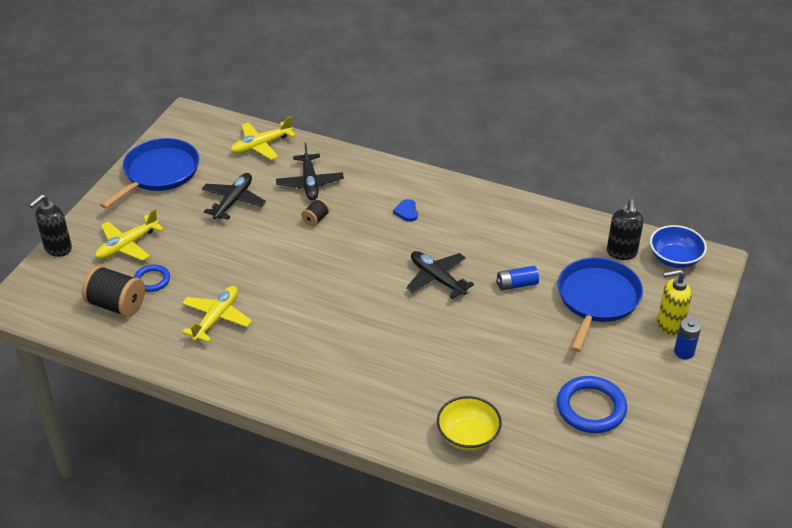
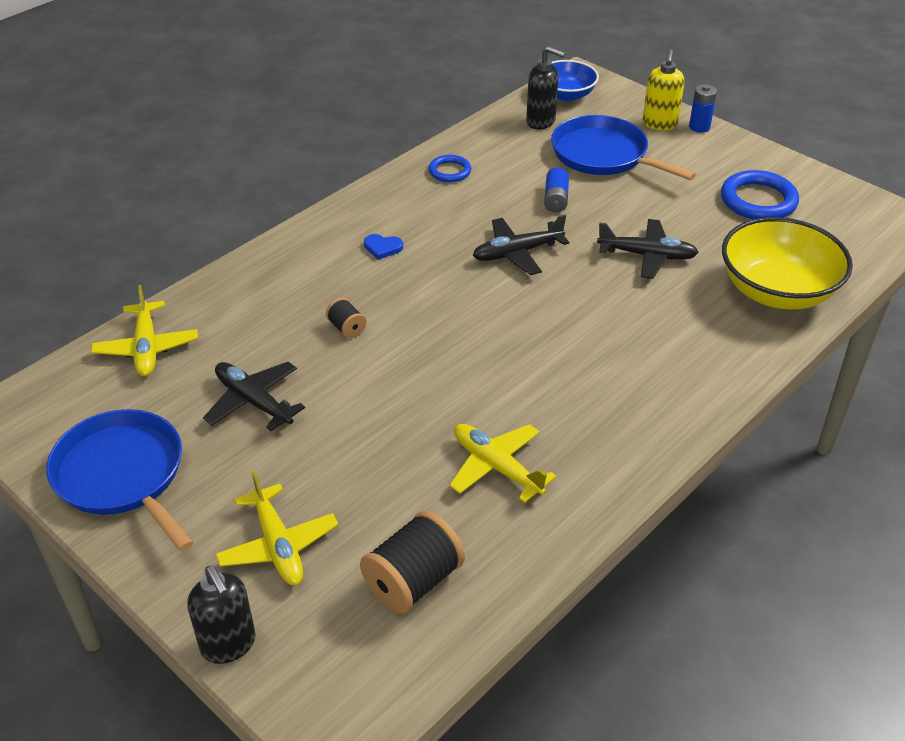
camera: 70 degrees left, 0 degrees up
blue ring [134,264,170,292] -> blue ring moved to [428,155,471,182]
black plane [276,142,344,201] -> black plane moved to [597,219,699,279]
yellow bowl [437,396,502,451] -> yellow bowl [722,217,853,309], size x1.65

